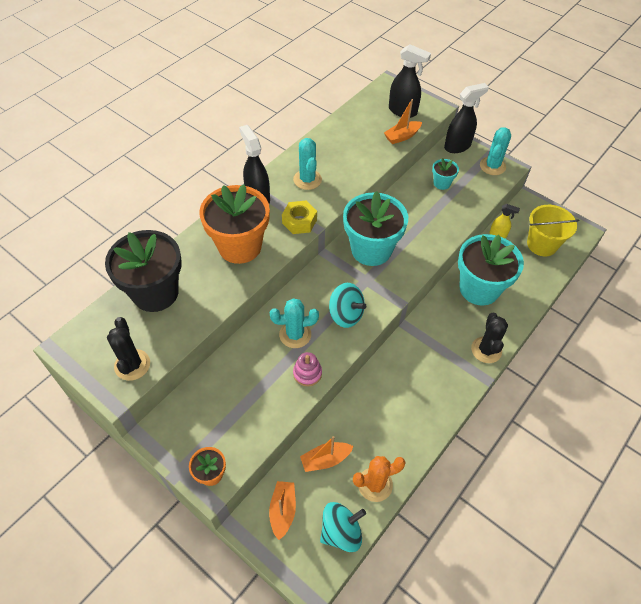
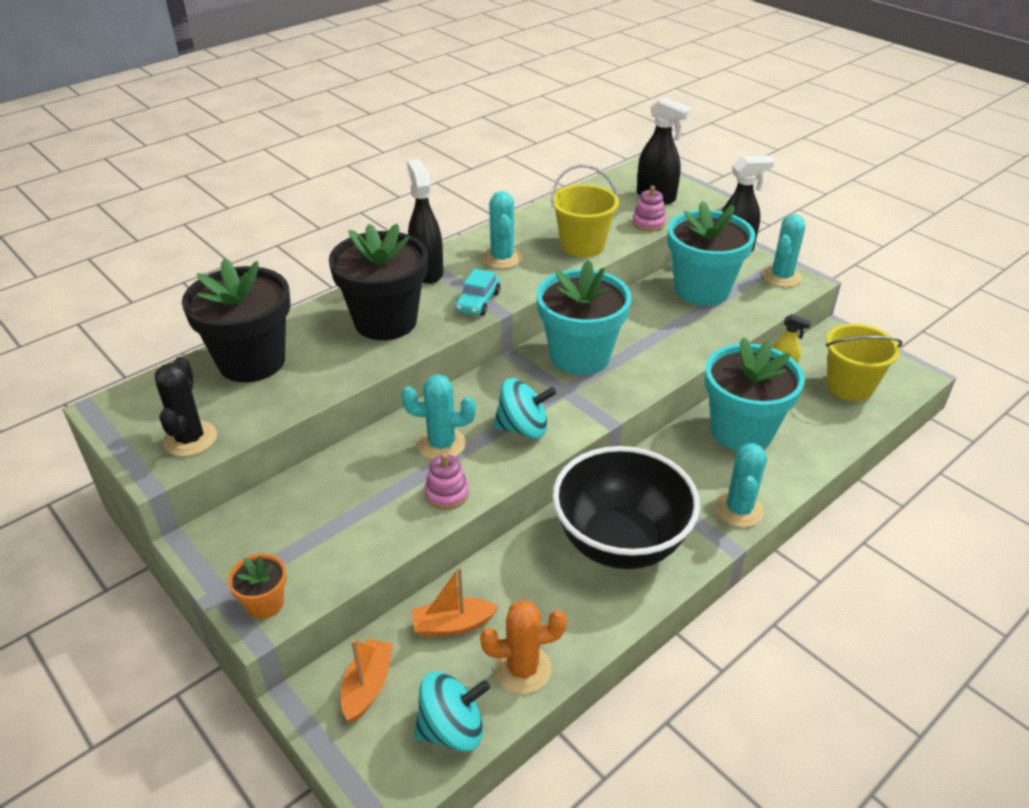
camera: 10 degrees right, 15 degrees down
orange flower pot [199,184,270,264] -> black flower pot [329,224,428,340]
yellow nut [282,201,317,234] -> turquoise car [455,269,500,316]
turquoise spinning top [329,283,366,328] -> turquoise spinning top turned 45 degrees counterclockwise [493,378,556,439]
orange boat [384,99,422,144] -> pink stacking toy [632,186,666,231]
turquoise flower pot [432,158,459,190] -> turquoise flower pot [668,201,755,306], size x2.19
black cactus [471,313,508,363] -> turquoise cactus [715,443,767,528]
none -> yellow bucket [551,165,619,257]
none -> black bowl [552,446,700,569]

